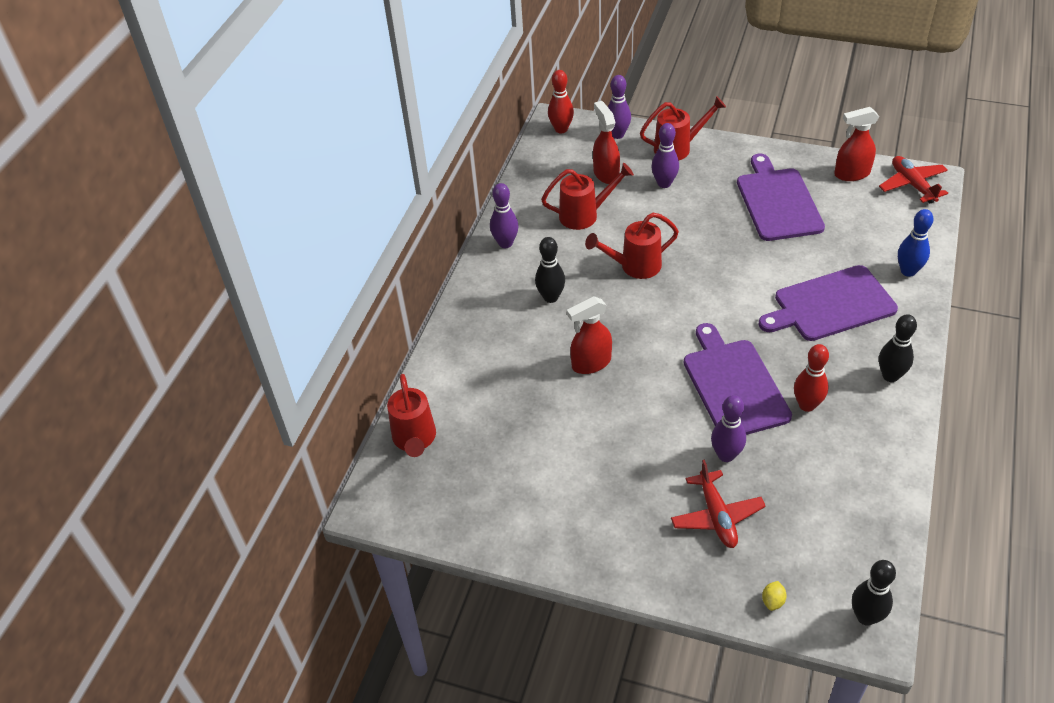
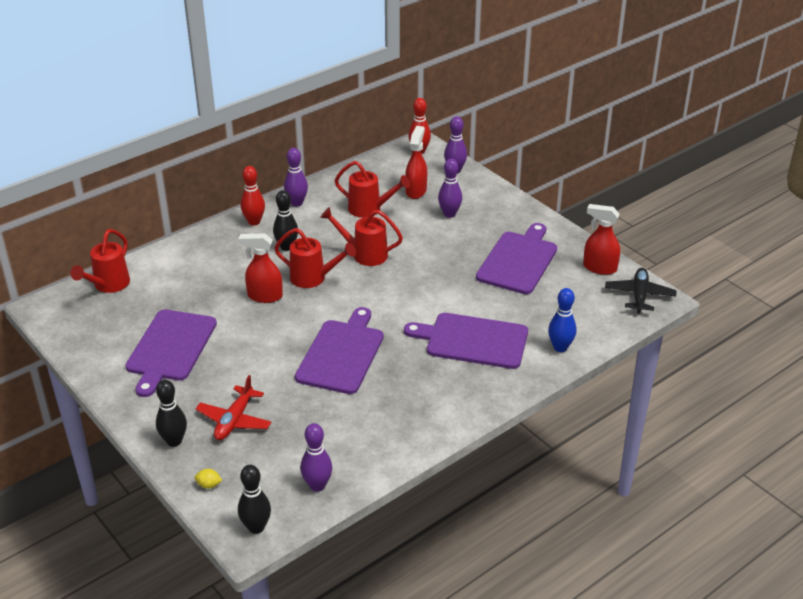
camera: 30 degrees right, 10 degrees down
red watering can [640,96,726,160] -> red watering can moved to [274,228,356,288]
purple bowling pin [711,395,746,462] -> purple bowling pin moved to [300,423,332,492]
yellow lemon [762,581,787,611] -> yellow lemon turned 45 degrees clockwise [195,469,222,489]
red bowling pin [794,344,829,412] -> red bowling pin moved to [241,166,265,225]
red plane [879,156,948,203] -> black plane [605,268,676,314]
black bowling pin [879,314,917,382] -> black bowling pin moved to [156,380,187,447]
none -> purple cutting board [125,309,217,397]

